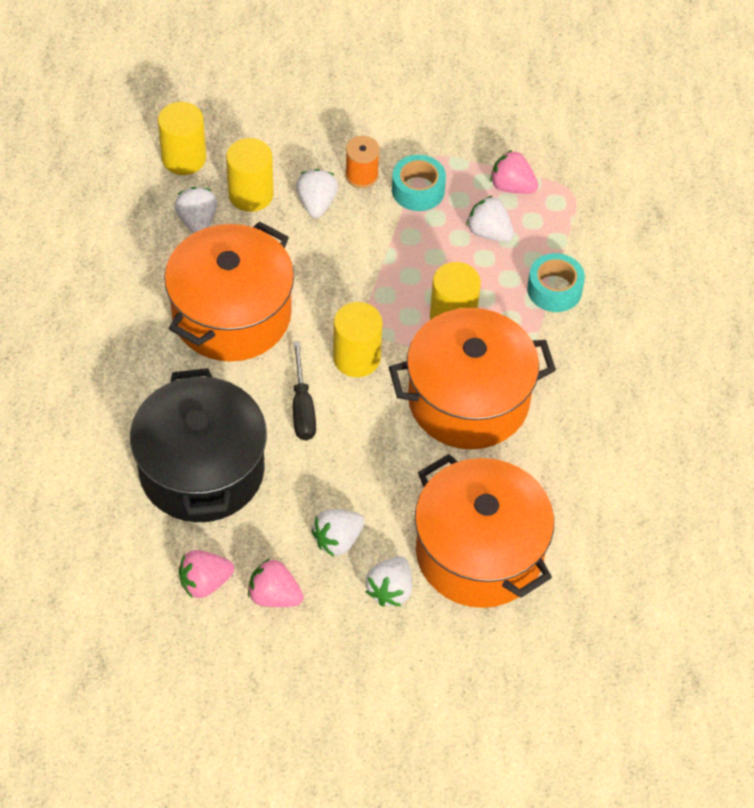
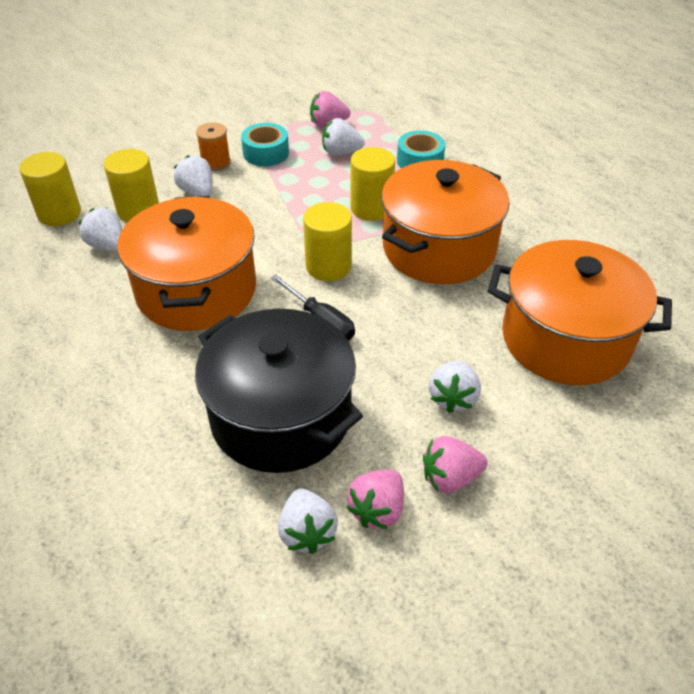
camera: 35 degrees left, 10 degrees down
white strawberry [365,556,412,606] -> white strawberry moved to [278,488,338,554]

